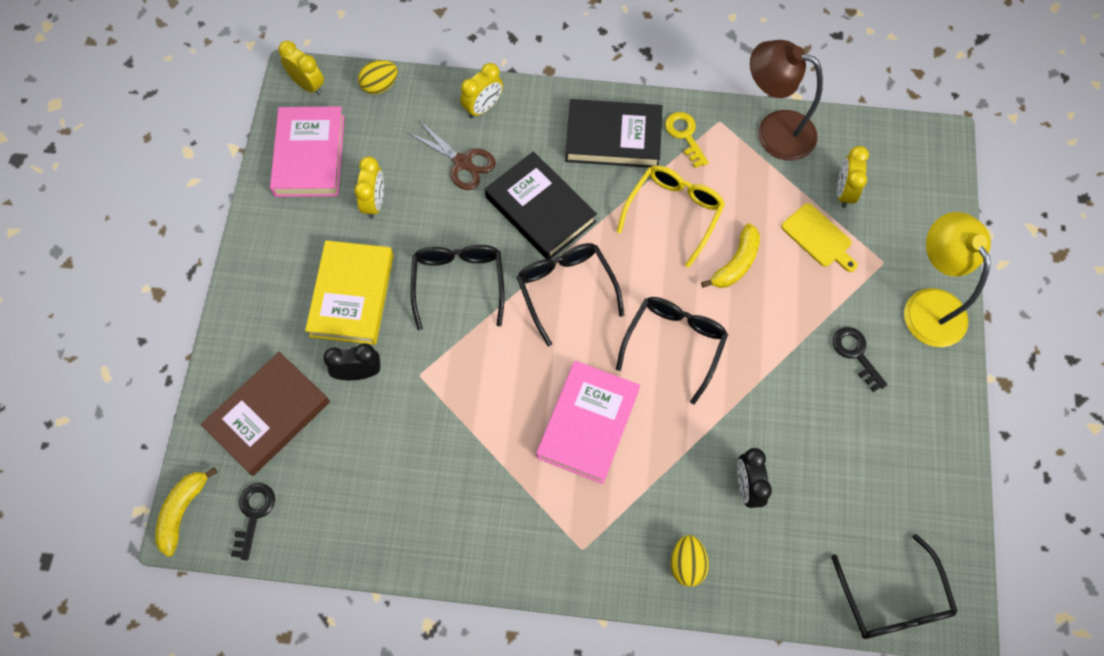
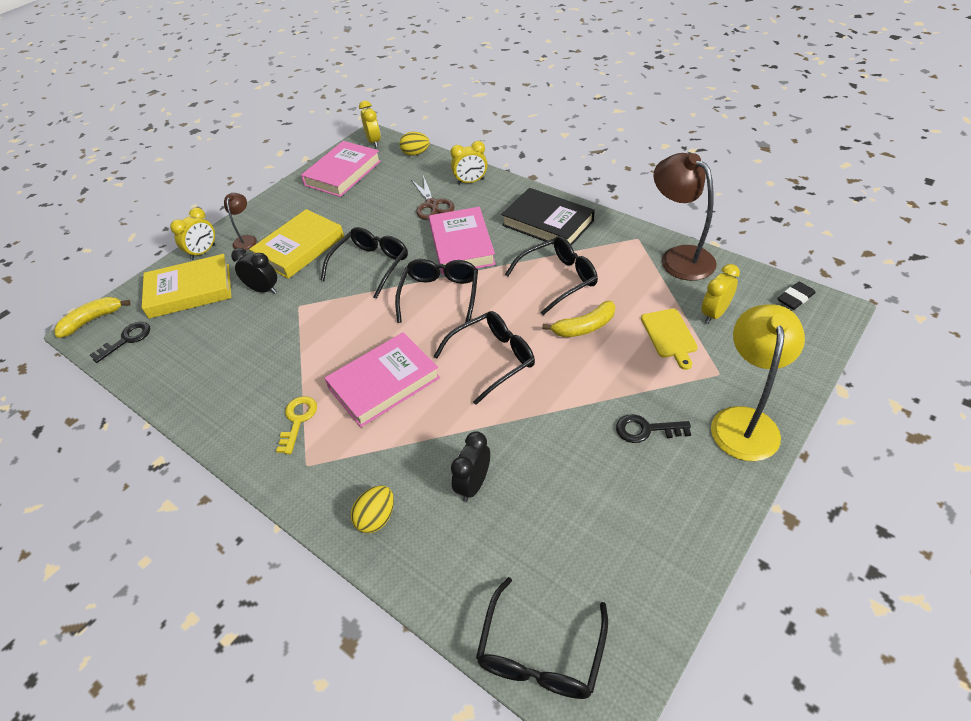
camera: 35 degrees right, 20 degrees down
brown book [201,352,330,476] -> yellow book [142,254,231,319]
yellow clock [354,156,384,219] -> yellow clock moved to [170,208,215,260]
black book [485,151,597,259] -> pink book [429,207,496,275]
yellow glasses [617,165,725,268] -> black glasses [505,236,598,315]
yellow key [665,112,709,168] -> yellow key moved to [276,396,317,454]
black key [833,327,888,392] -> black key turned 90 degrees counterclockwise [616,414,691,443]
none -> brown lamp [224,193,257,250]
none -> black eraser [777,282,816,310]

